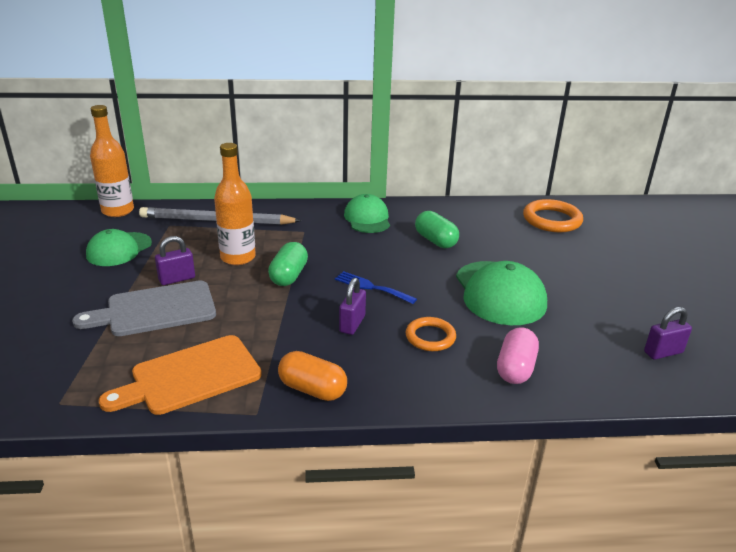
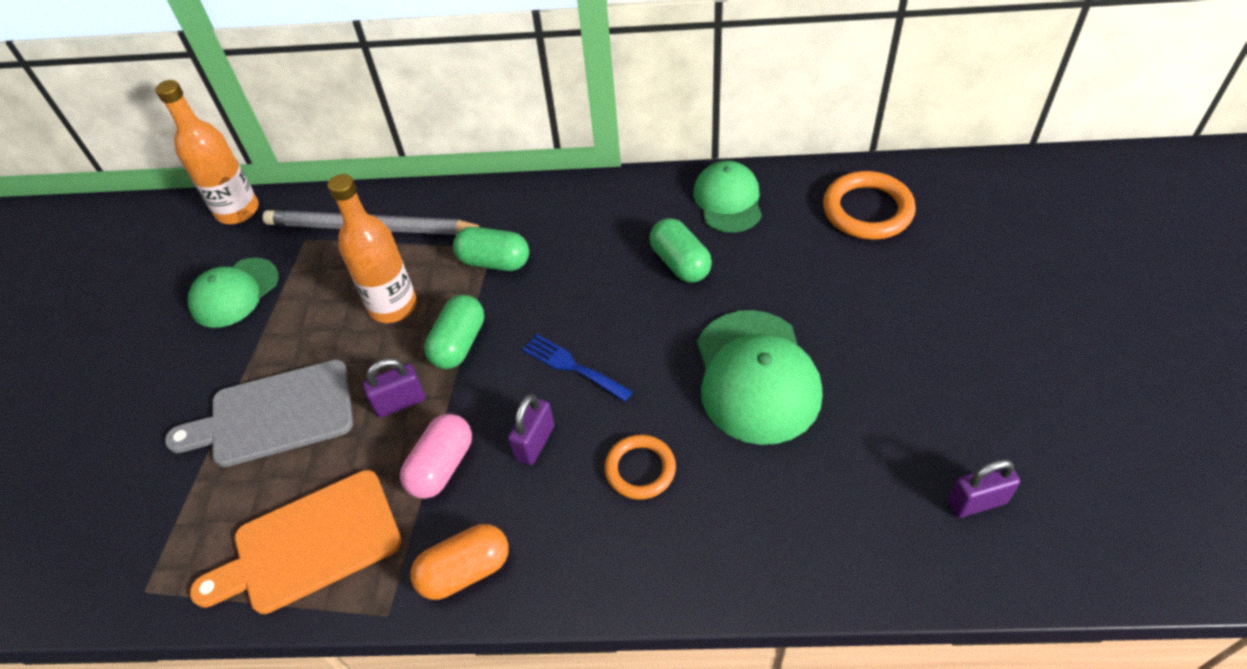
camera: 10 degrees right, 20 degrees up
purple padlock [155,236,195,285] -> purple padlock moved to [363,358,425,418]
orange capsule [278,351,347,401] -> orange capsule turned 60 degrees counterclockwise [410,524,509,600]
green cap [344,194,390,233] -> green cap moved to [693,161,762,233]
pink capsule [497,327,539,384] -> pink capsule moved to [400,414,472,499]
none -> green capsule [453,227,529,271]

